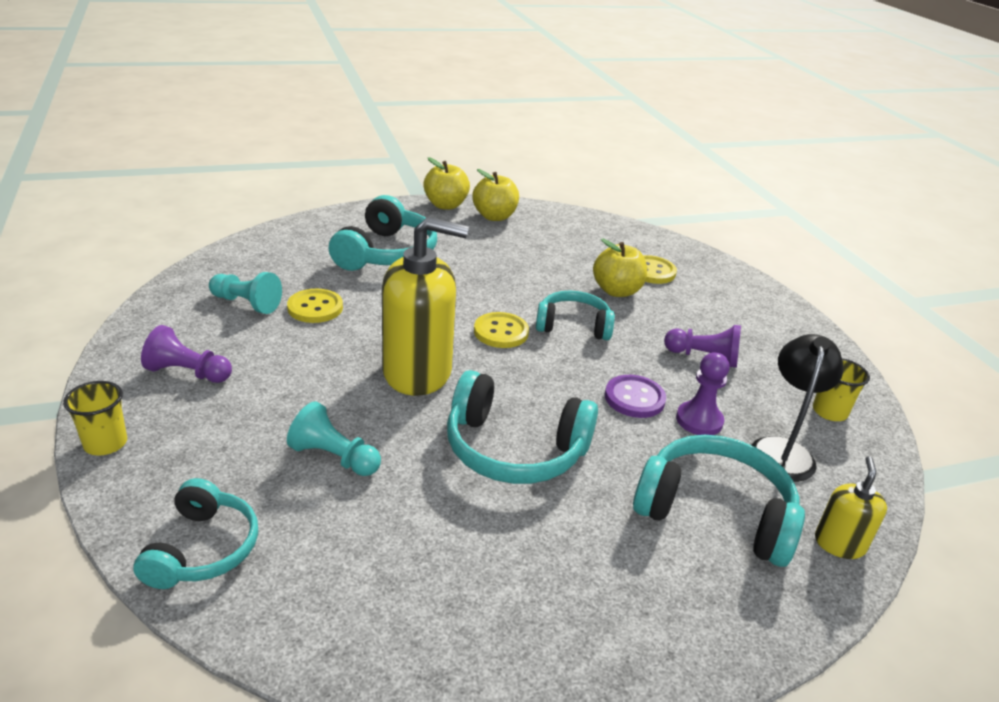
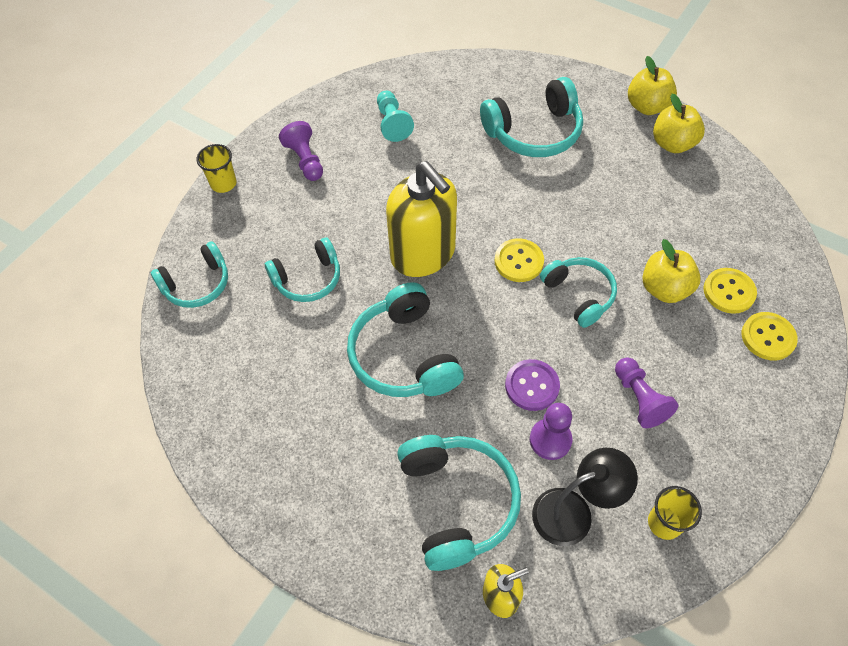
camera: 55 degrees right, 25 degrees up
yellow button [287,289,343,323] -> yellow button moved to [742,312,798,361]
turquoise pawn [287,401,381,476] -> turquoise headphones [265,237,340,302]

